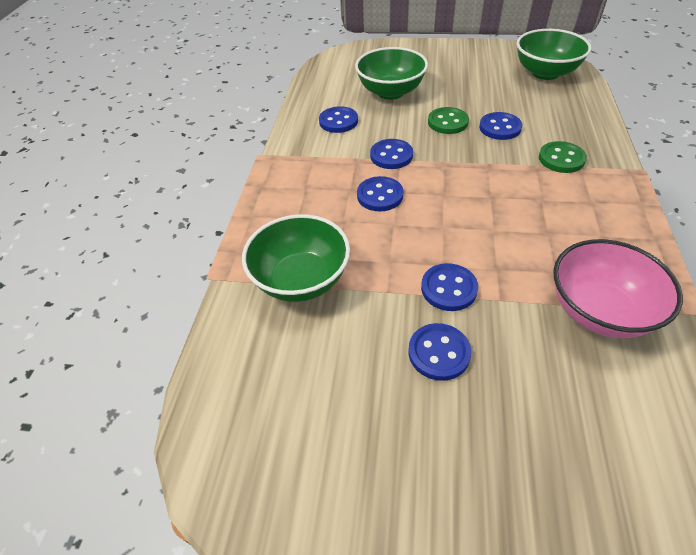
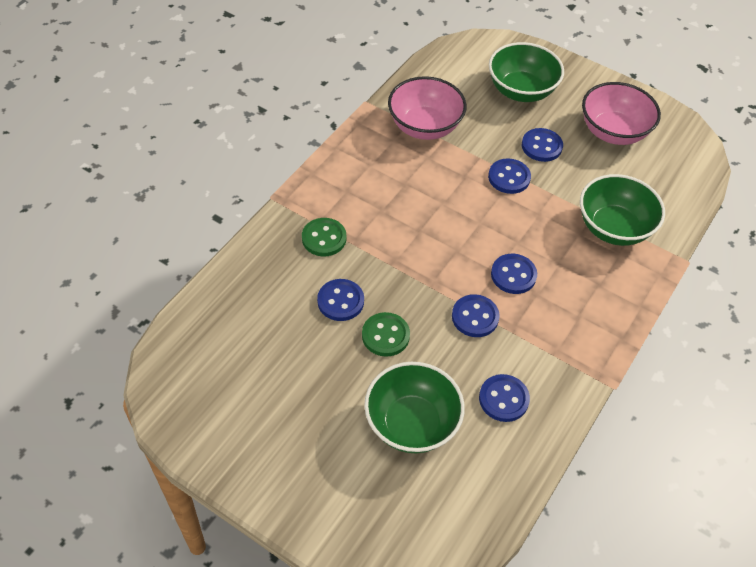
camera: 160 degrees left, 5 degrees up
green bowl [517,29,591,80] -> green bowl moved to [489,42,564,102]
none -> pink bowl [582,82,661,145]

